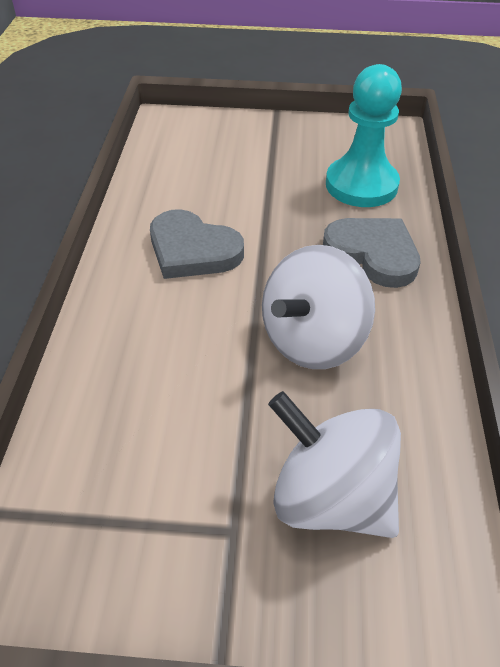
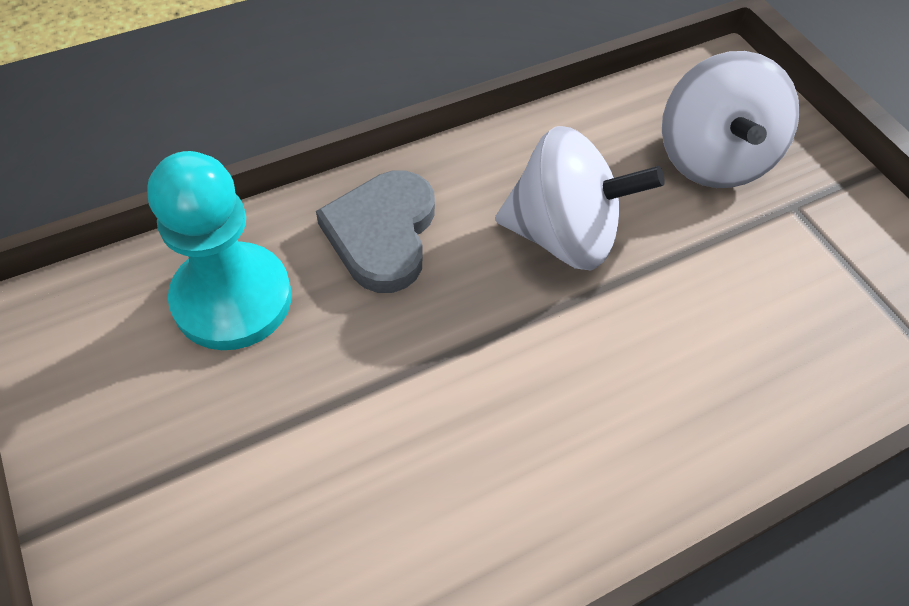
camera: 125 degrees left, 10 degrees up
grey heart [150,209,244,279] -> none

